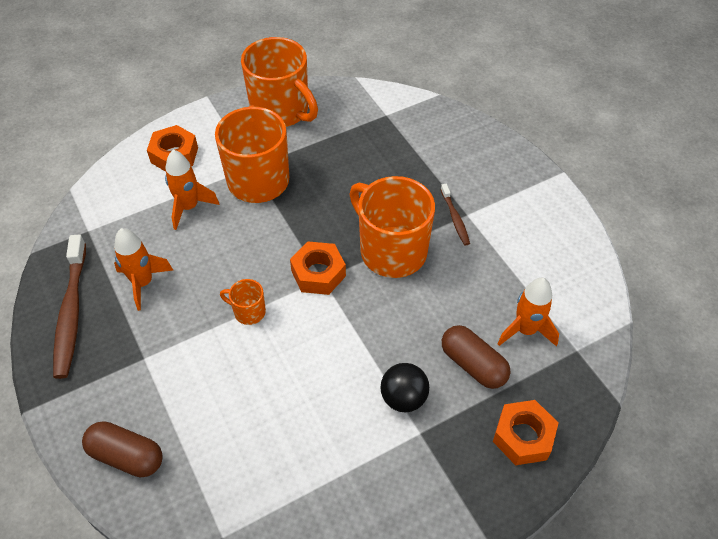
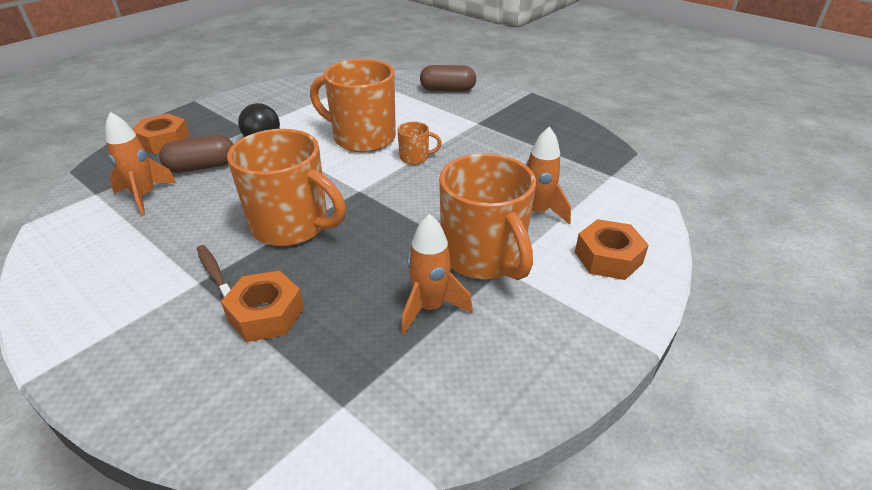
camera: 160 degrees right, 15 degrees down
brown toothbrush [53,234,86,379] -> none
orange rocket [114,228,173,311] -> orange rocket moved to [401,214,473,334]
orange mug [241,37,318,127] -> orange mug moved to [310,59,396,152]
orange nut [290,241,346,295] -> orange nut moved to [221,271,304,342]
brown capsule [442,325,510,389] -> brown capsule turned 45 degrees counterclockwise [159,135,233,173]

